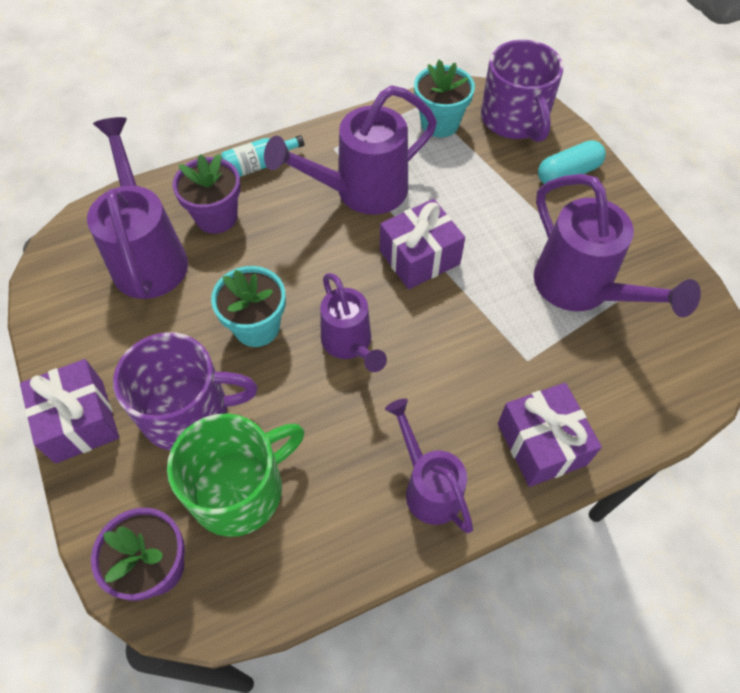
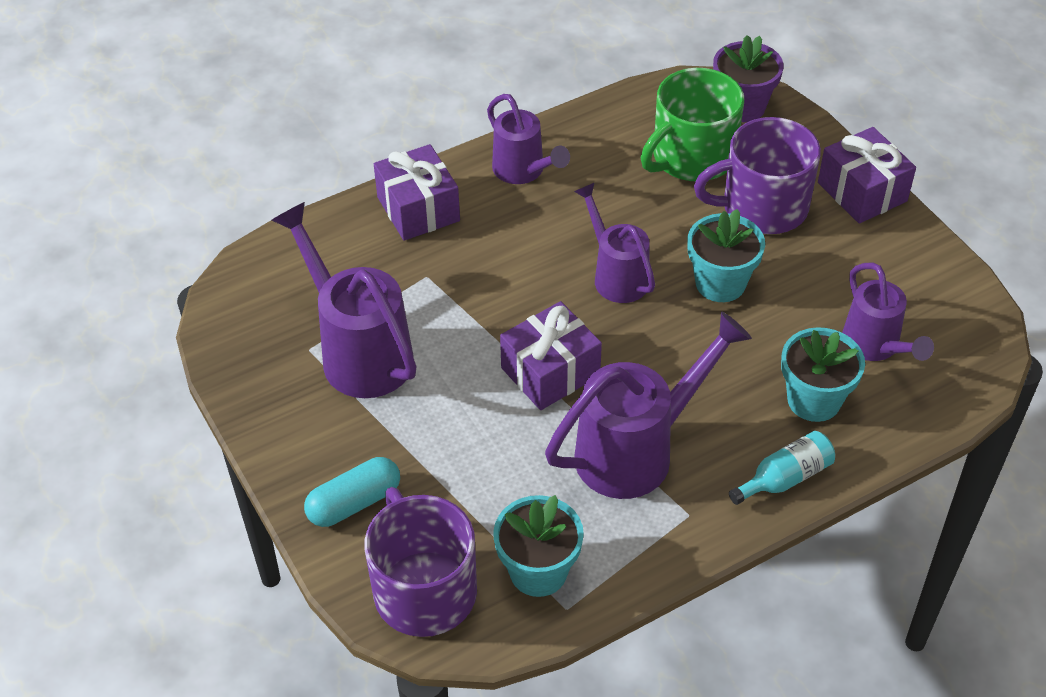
camera: 175 degrees right, 10 degrees down
purple watering can [87,117,188,299] -> purple watering can [842,263,934,361], size x0.63
purple flower pot [172,154,241,234] -> turquoise flower pot [781,327,865,422]

